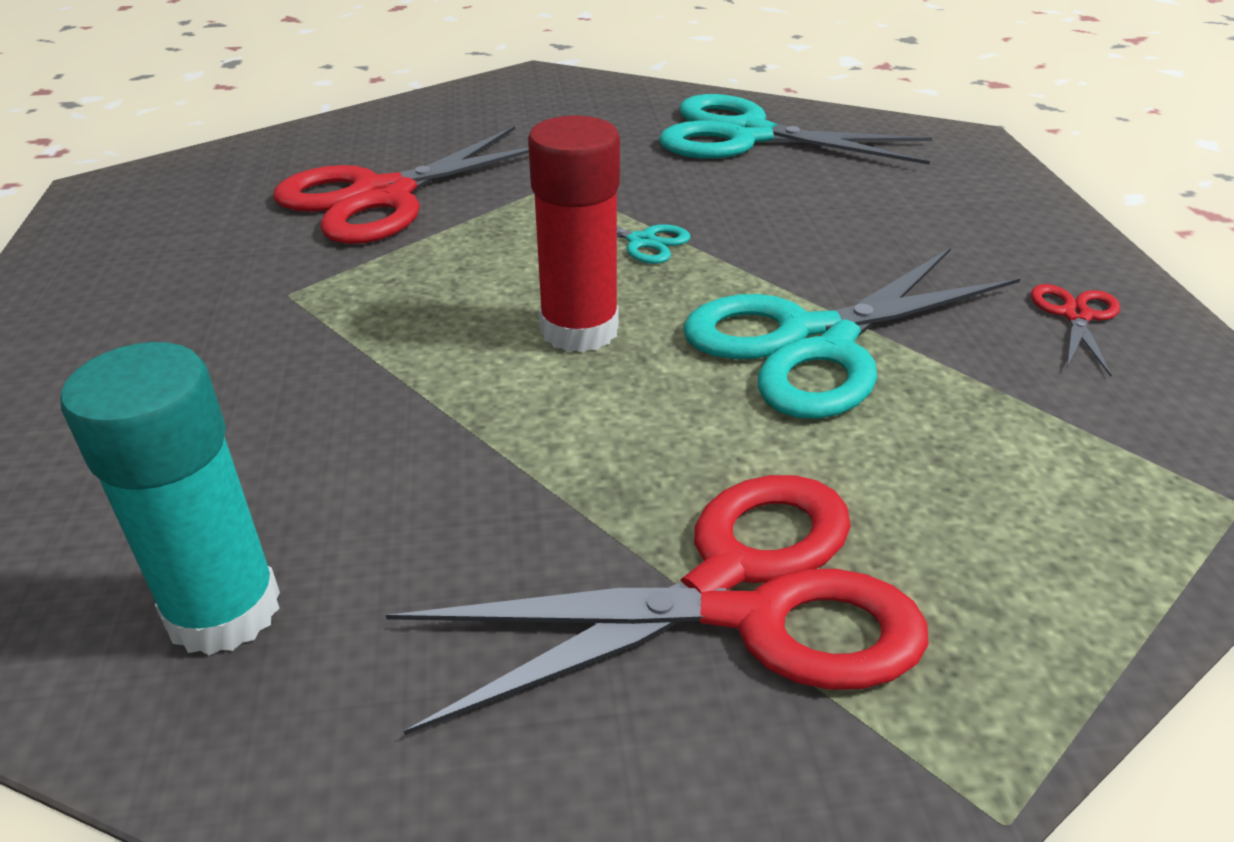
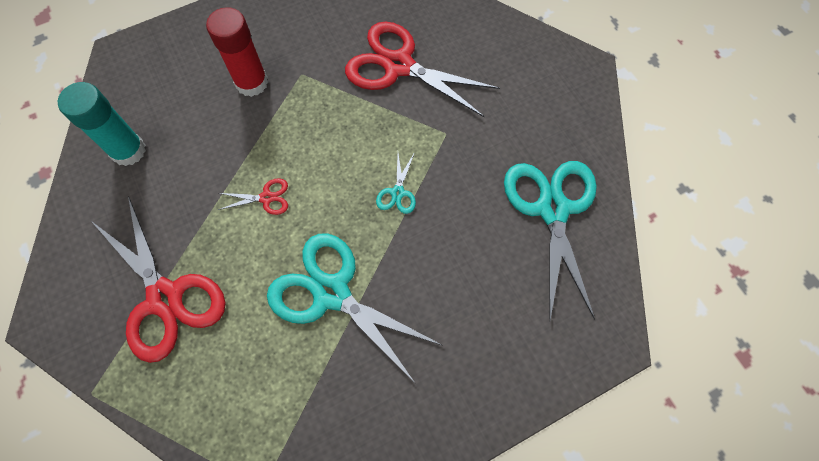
camera: 70 degrees right, 30 degrees up
red glue stick [528,115,620,353] -> red glue stick moved to [206,7,268,97]
red scissors [1031,284,1120,376] -> red scissors moved to [218,178,288,215]

